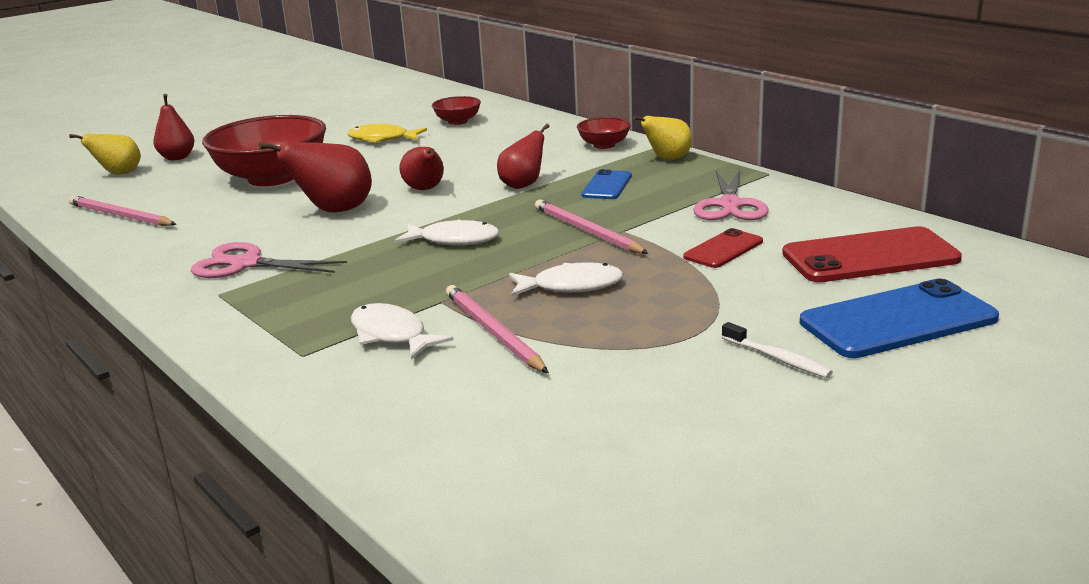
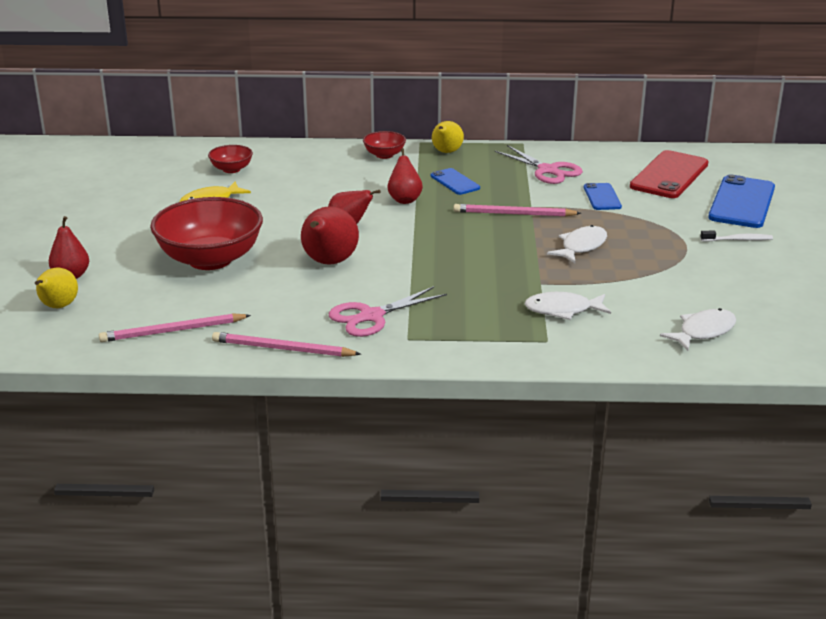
camera: 50 degrees left, 5 degrees up
white fish [395,219,499,245] -> white fish moved to [660,308,736,351]
pink pencil [446,285,549,373] -> pink pencil moved to [212,332,361,357]
red phone [683,228,763,268] -> blue phone [584,183,622,210]

